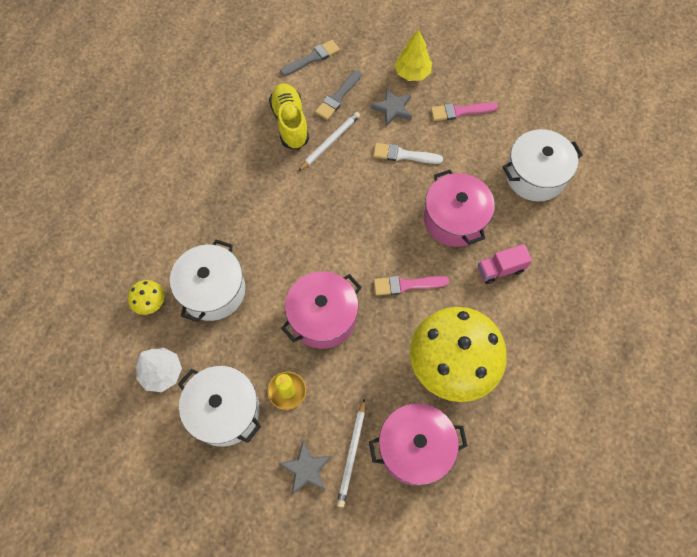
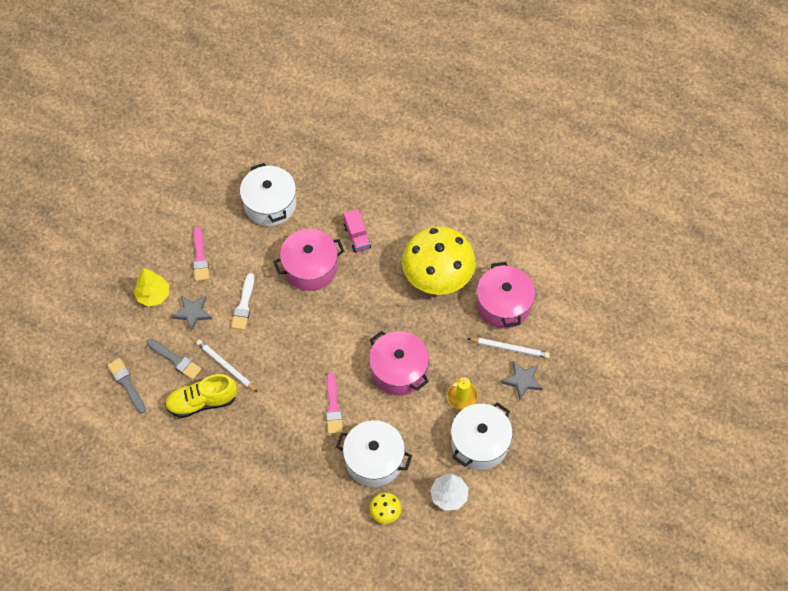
camera: 90 degrees left, 5 degrees down
pink brush [374,276,449,296] -> pink brush moved to [326,373,343,434]

